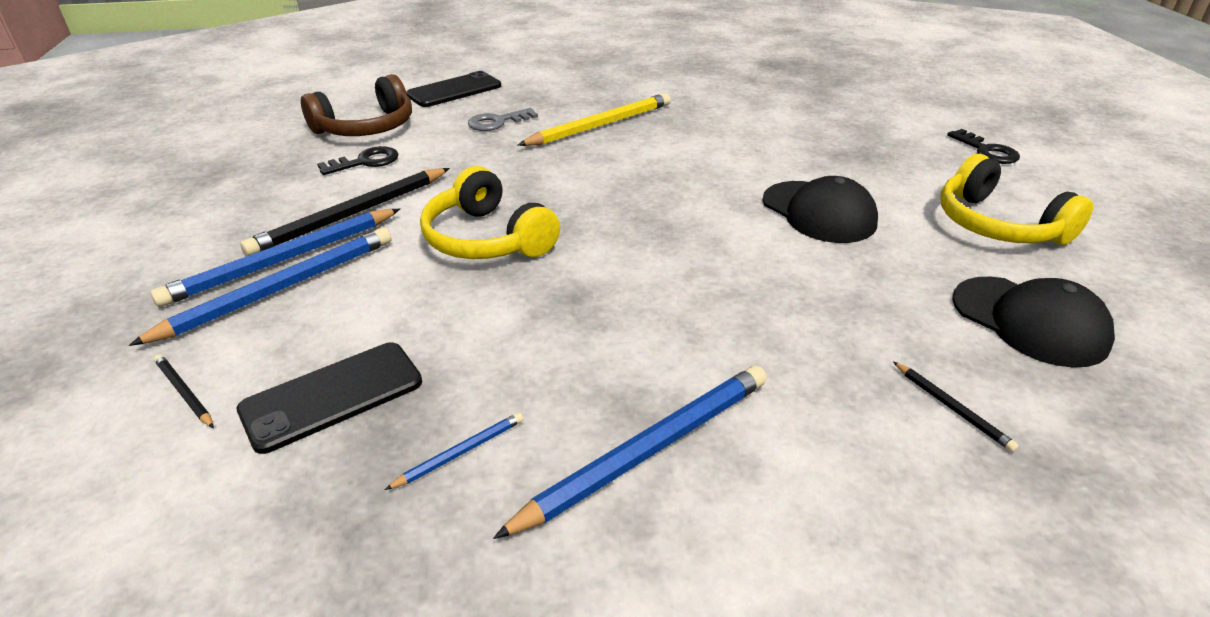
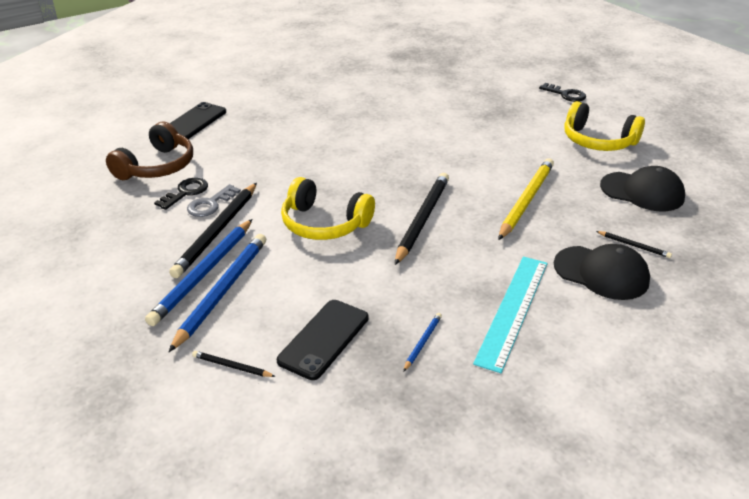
camera: 25 degrees left, 0 degrees up
grey key [468,108,538,131] -> grey key moved to [187,184,241,217]
blue pencil [493,366,767,539] -> turquoise ruler [473,257,548,373]
yellow pencil [518,93,671,146] -> yellow pencil moved to [498,158,554,240]
black cap [762,176,878,243] -> black cap moved to [554,244,650,300]
none -> black pencil [395,173,449,265]

